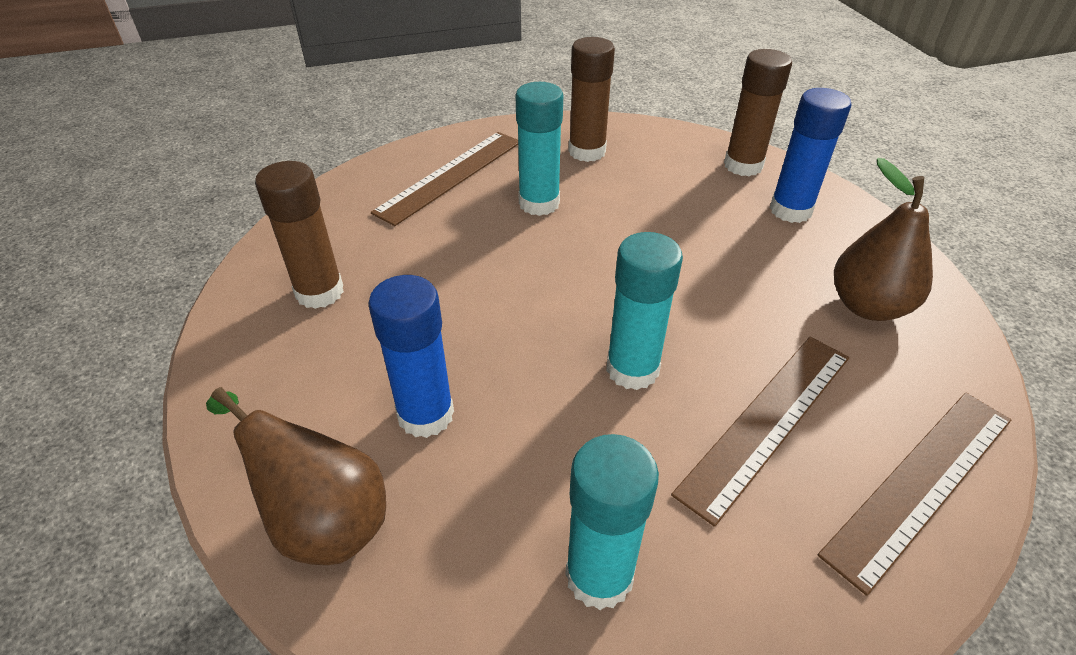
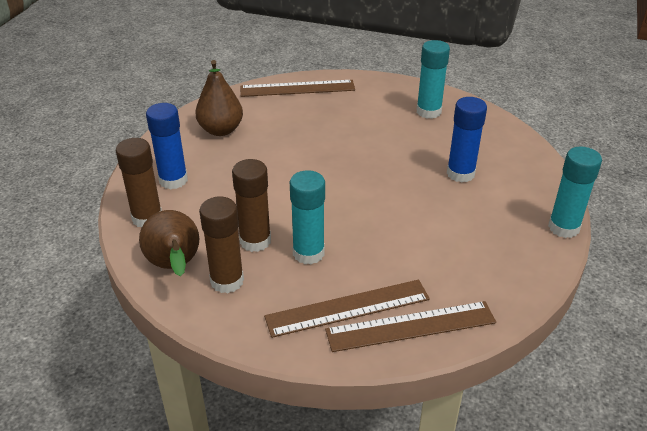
camera: 145 degrees left, 5 degrees down
brown pear [206,387,386,565] -> brown pear moved to [139,210,199,276]
brown glue stick [255,161,344,309] -> brown glue stick moved to [232,159,271,252]
turquoise glue stick [606,232,683,390] -> turquoise glue stick moved to [548,146,602,238]
brown ruler [671,337,849,527] -> brown ruler moved to [325,301,496,352]

